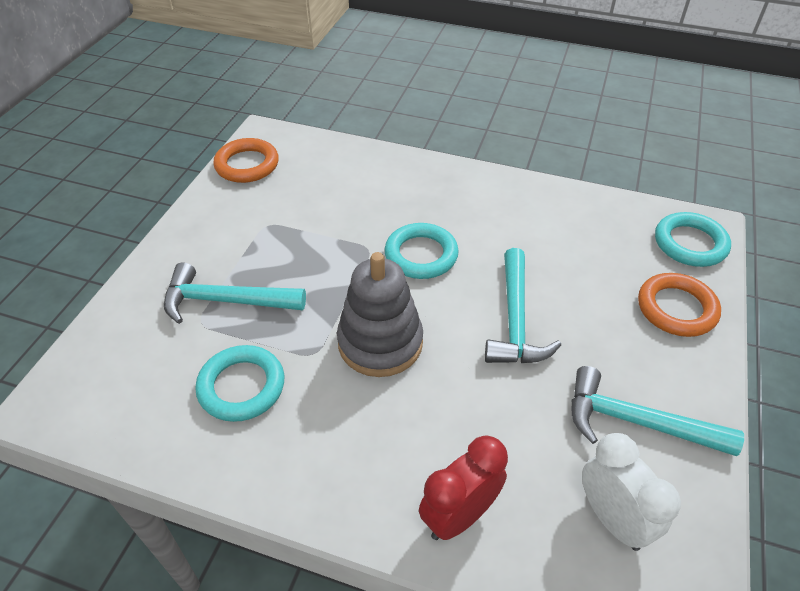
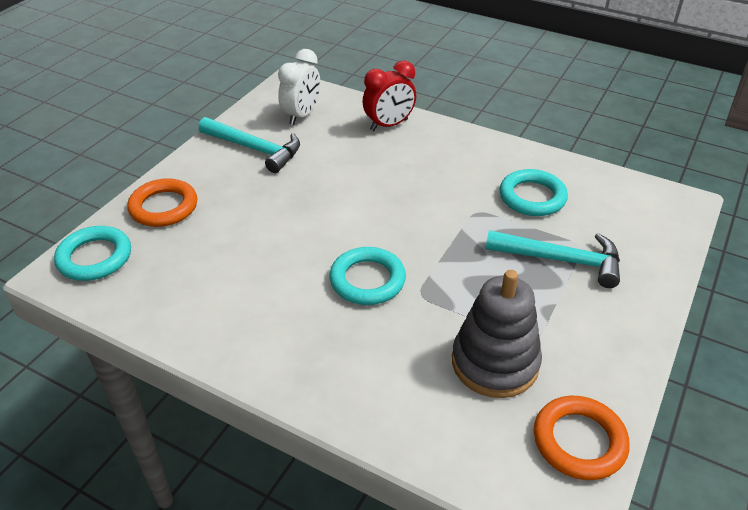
camera: 170 degrees left, 5 degrees down
grey stacking toy [337,252,423,377] -> grey stacking toy moved to [452,270,542,398]
turquoise hammer [485,248,561,363] -> none
white clock [582,433,681,551] -> white clock turned 135 degrees counterclockwise [278,49,320,125]

